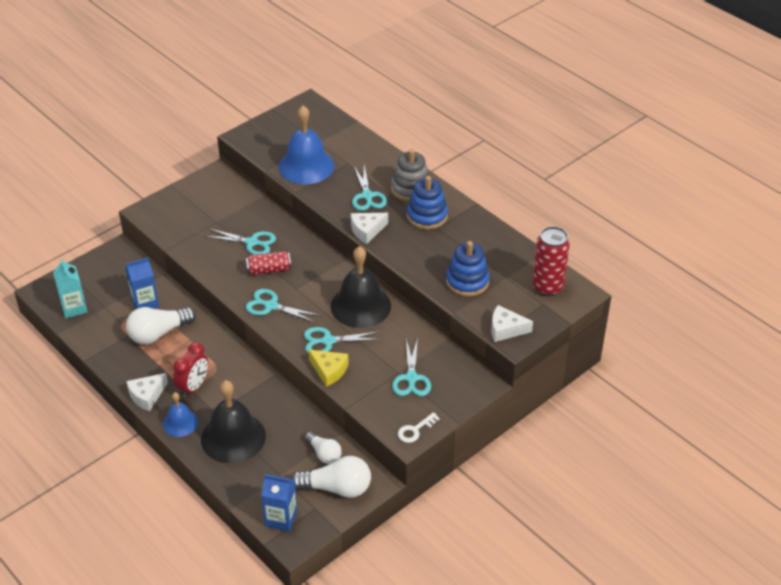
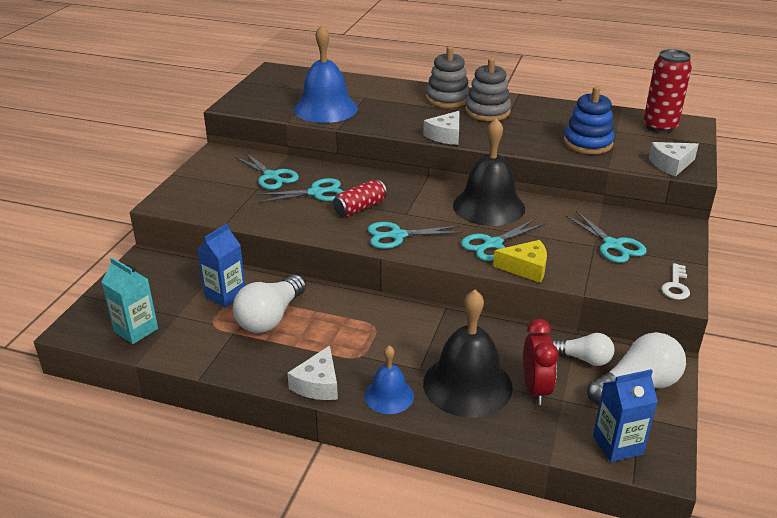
camera: 30 degrees left, 10 degrees down
red clock [173,342,209,398] -> red clock moved to [523,319,558,405]
turquoise scissors [352,165,387,211] -> turquoise scissors moved to [235,152,299,190]
blue stacking toy [407,176,448,229] -> grey stacking toy [465,58,511,121]

